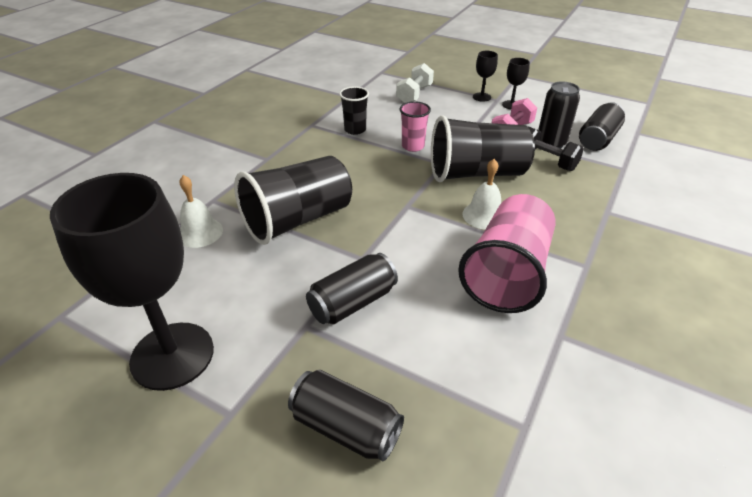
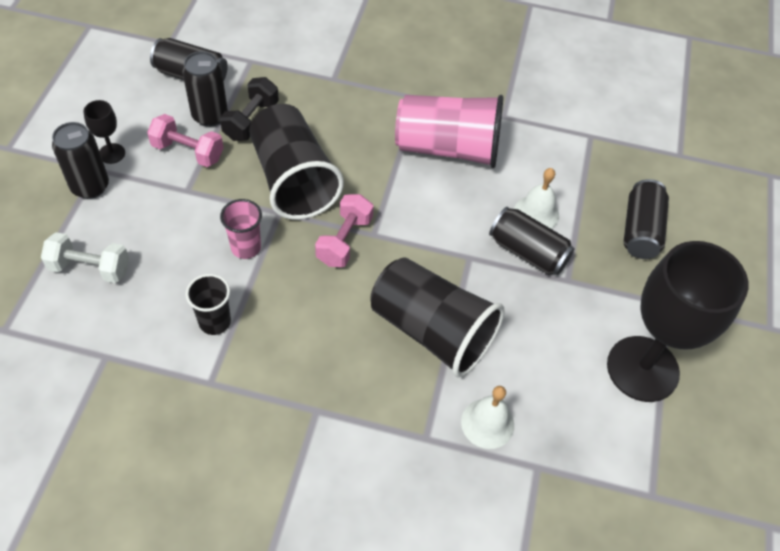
camera: 110 degrees left, 15 degrees up
white bell [462,159,501,229] -> white bell moved to [514,168,559,229]
black goblet [473,51,498,102] -> black can [52,122,109,199]
none -> pink dumbbell [315,194,374,267]

